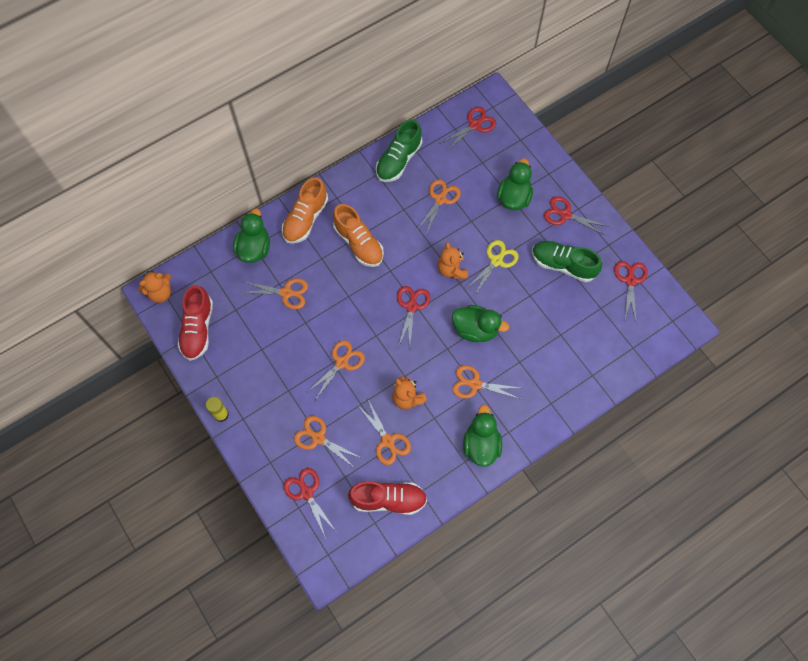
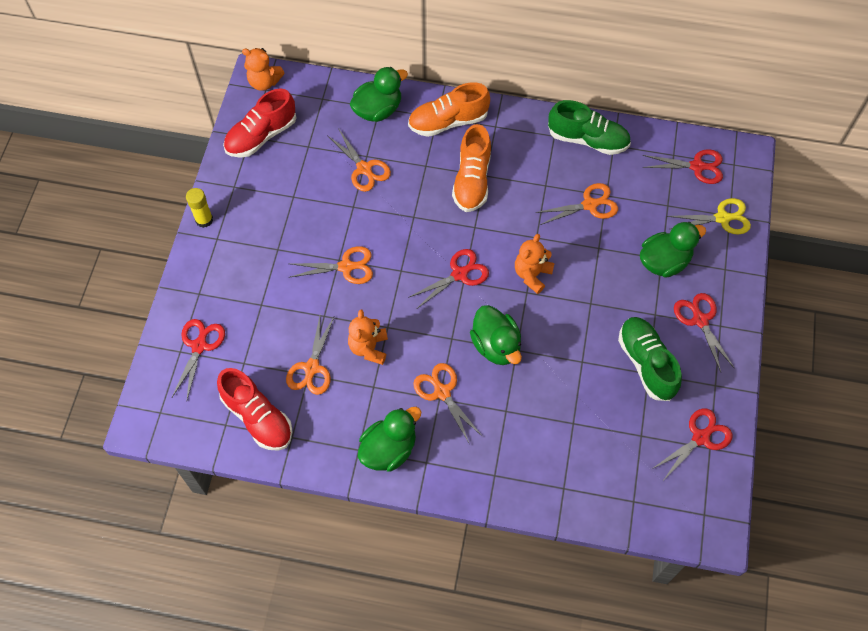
camera: 45 degrees right, 5 degrees down
orange scissors [294,416,363,469] -> none
green shoe [376,119,422,182] -> green shoe turned 150 degrees counterclockwise [548,100,631,155]
yellow scissors [467,240,519,296] -> yellow scissors moved to [666,198,751,235]

